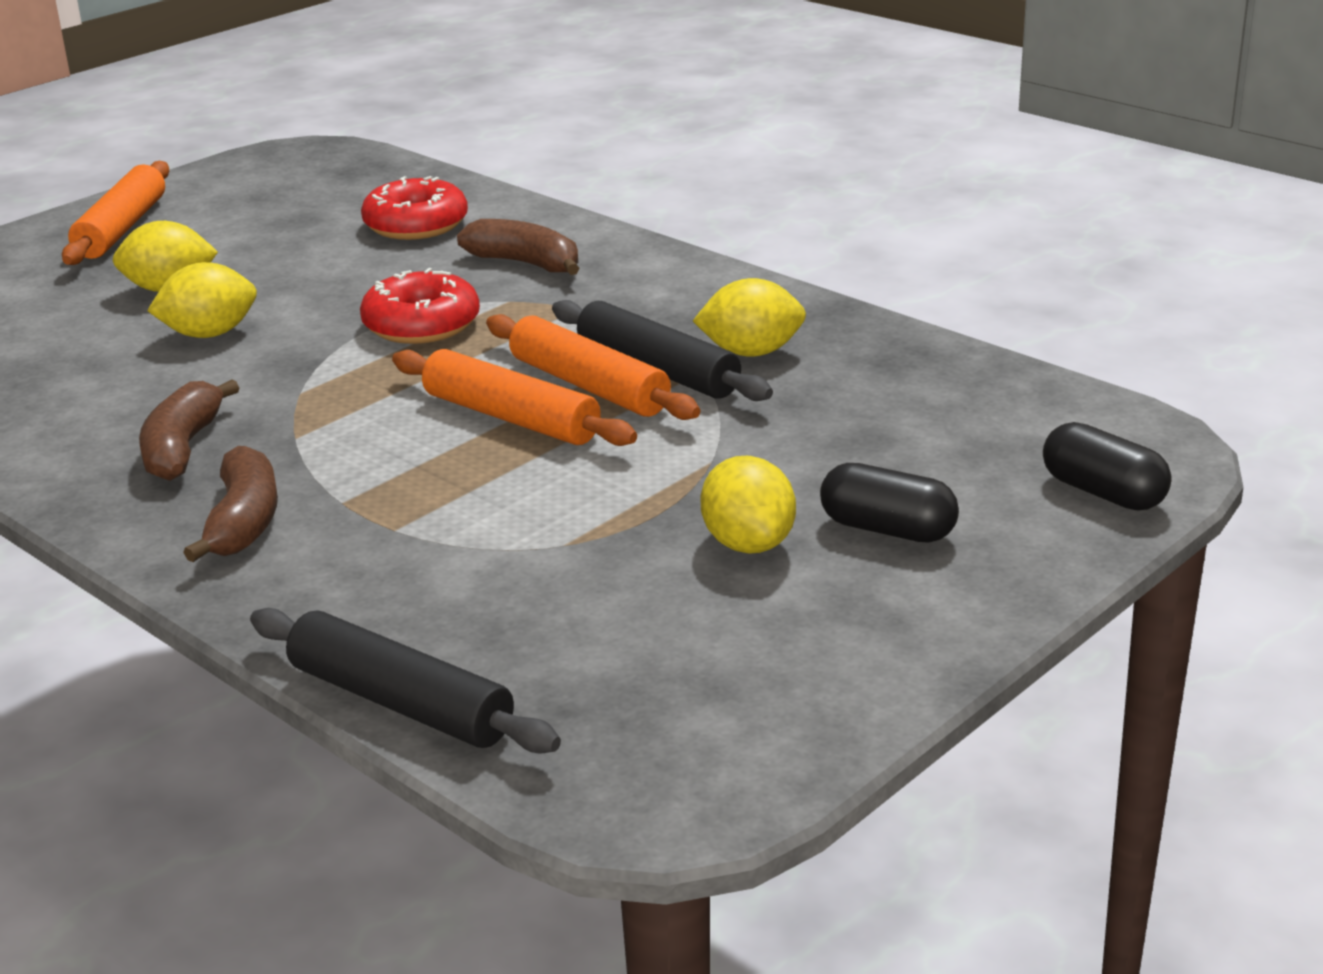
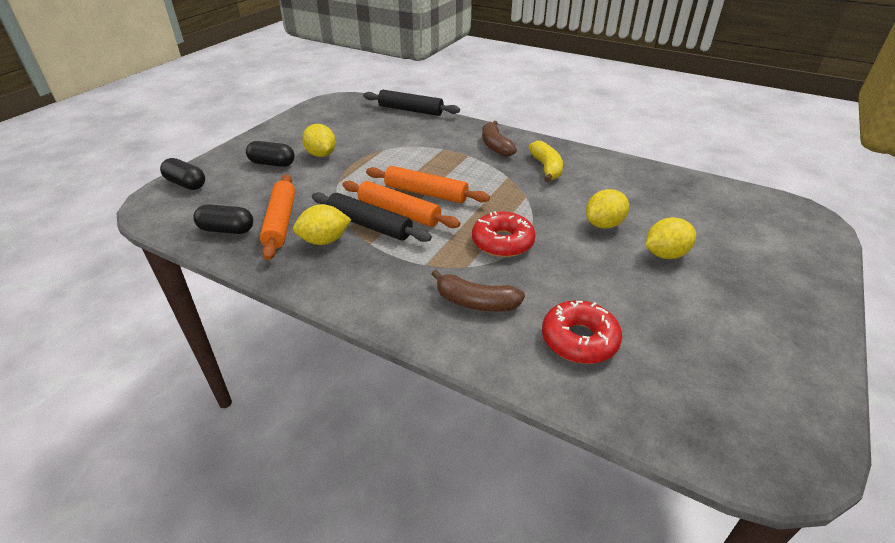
camera: 165 degrees right, 10 degrees up
orange rolling pin [62,161,169,265] -> orange rolling pin moved to [260,174,295,260]
brown banana [139,379,239,481] -> yellow banana [529,141,563,182]
none -> black capsule [193,204,253,234]

